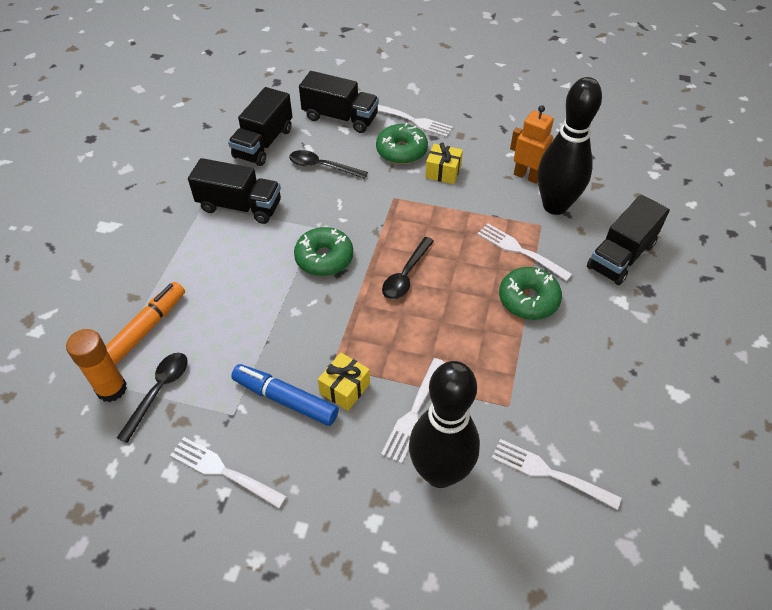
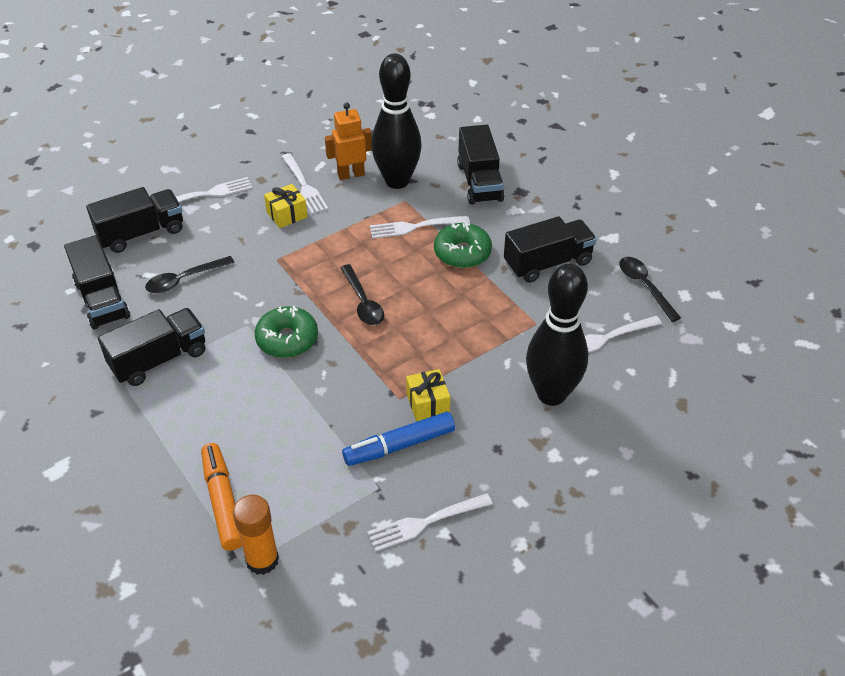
camera: 50 degrees left, 5 degrees down
black spoon [117,353,187,443] -> black spoon moved to [619,257,681,322]
green donut [376,123,428,164] -> none
white fork [381,358,445,464] -> white fork moved to [282,153,328,214]
none -> black truck [504,216,597,283]

